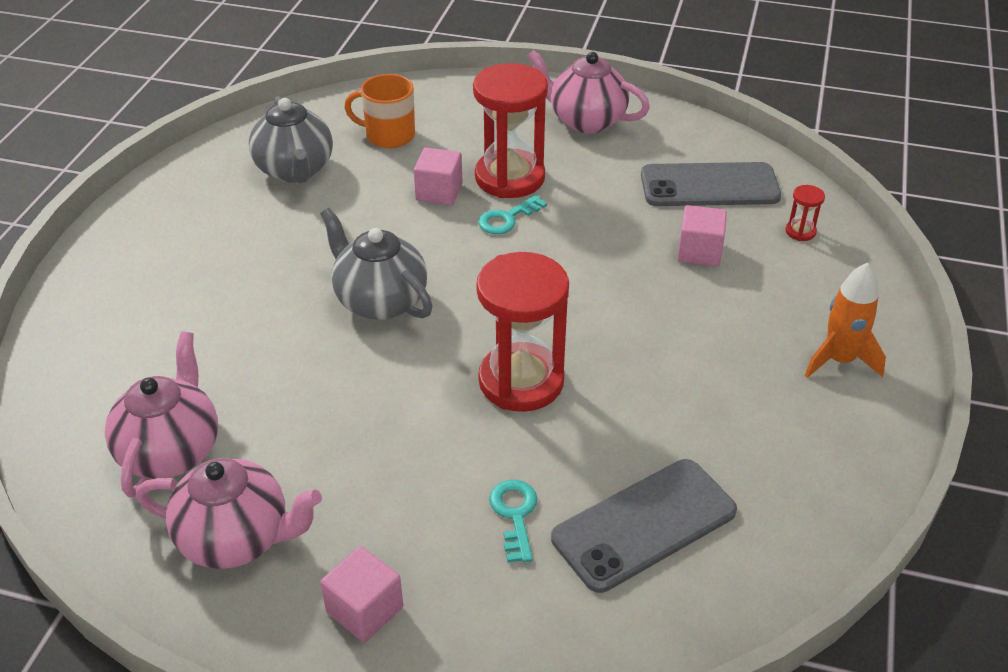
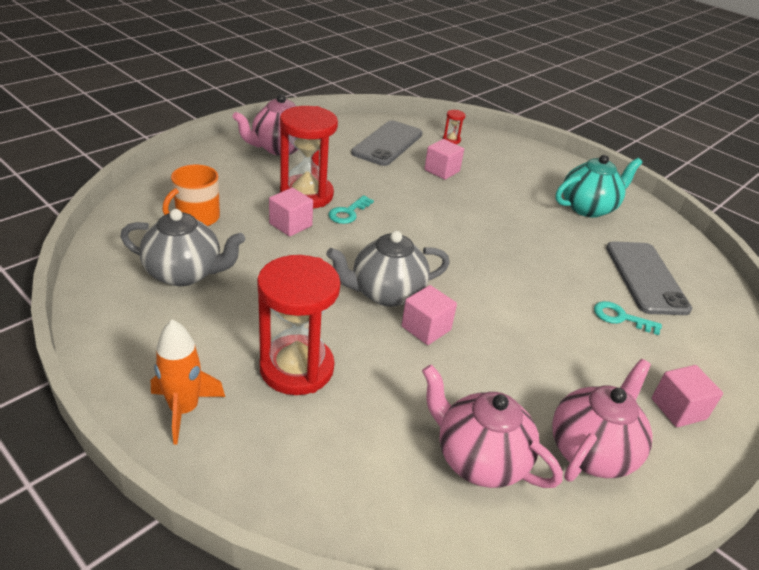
camera: 65 degrees left, 5 degrees down
red hourglass [476,252,569,412] -> red hourglass moved to [257,255,340,395]
turquoise key [478,195,547,234] -> turquoise key turned 45 degrees clockwise [328,195,374,224]
orange rocket [805,263,886,378] -> orange rocket moved to [151,319,225,445]
none -> pink cube [402,285,457,345]
none -> turquoise teapot [556,155,643,218]

